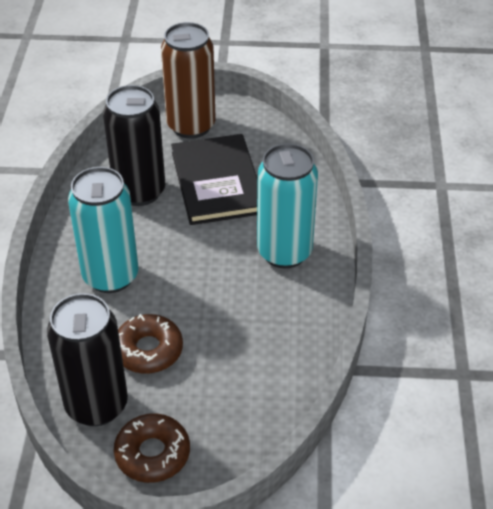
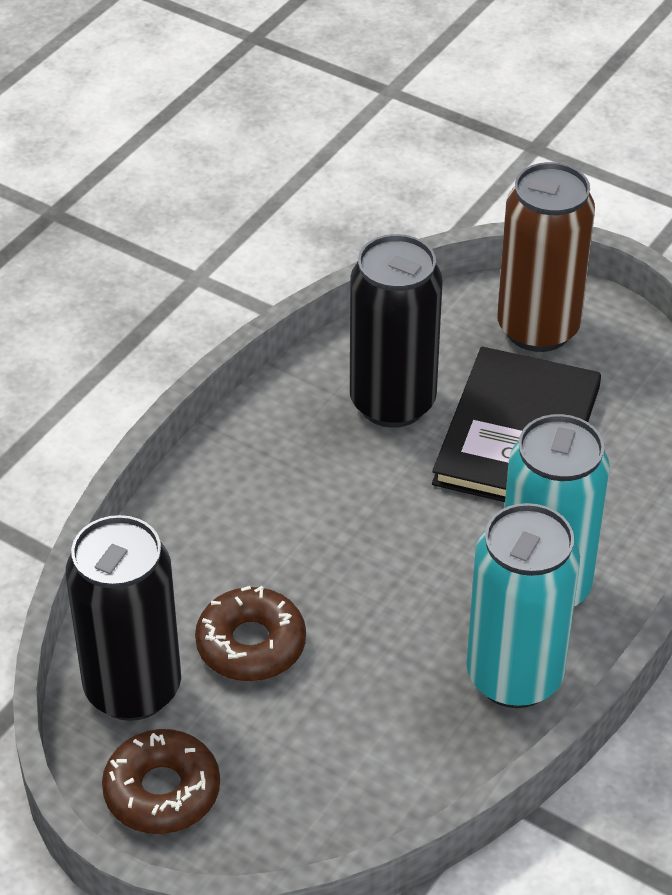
camera: 30 degrees right, 0 degrees up
turquoise can [68,167,139,293] -> turquoise can moved to [467,503,580,708]

